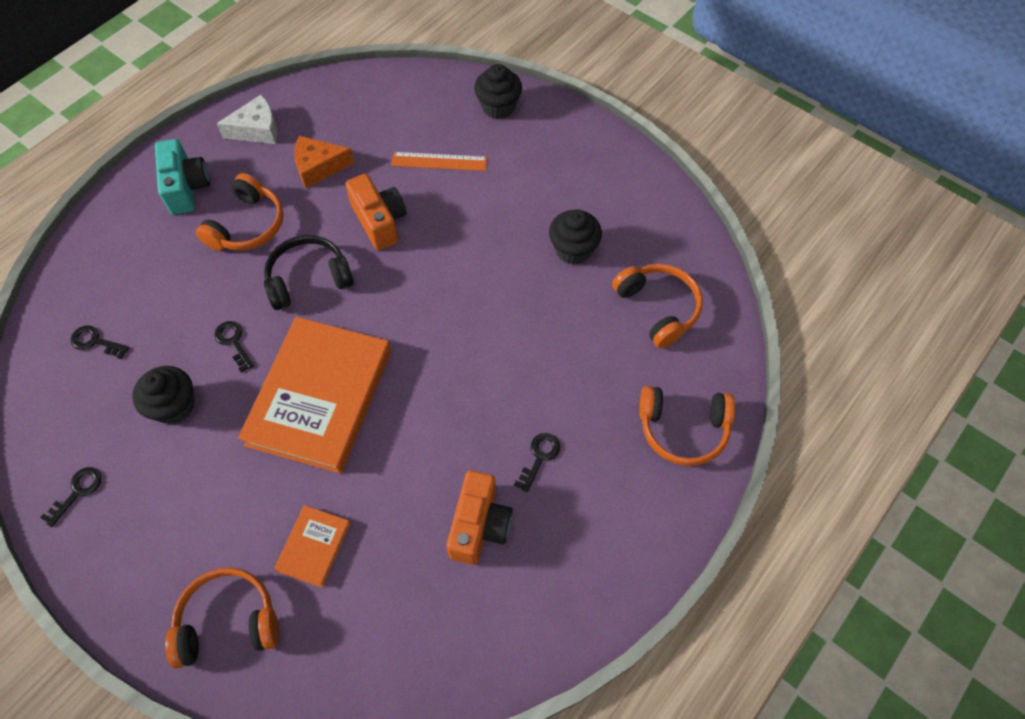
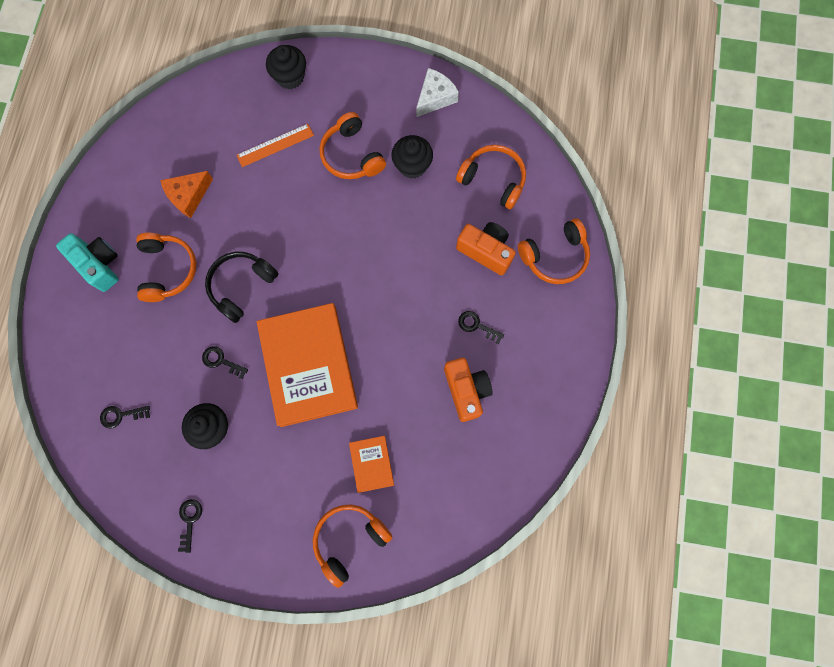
camera: 30 degrees left, 15 degrees up
white cheese [217,95,277,144] -> white cheese moved to [416,68,459,117]
orange camera [346,174,406,250] -> orange camera moved to [456,222,516,276]
black key [514,433,560,493] -> black key turned 60 degrees counterclockwise [458,311,504,344]
none -> orange headphones [319,112,386,179]

